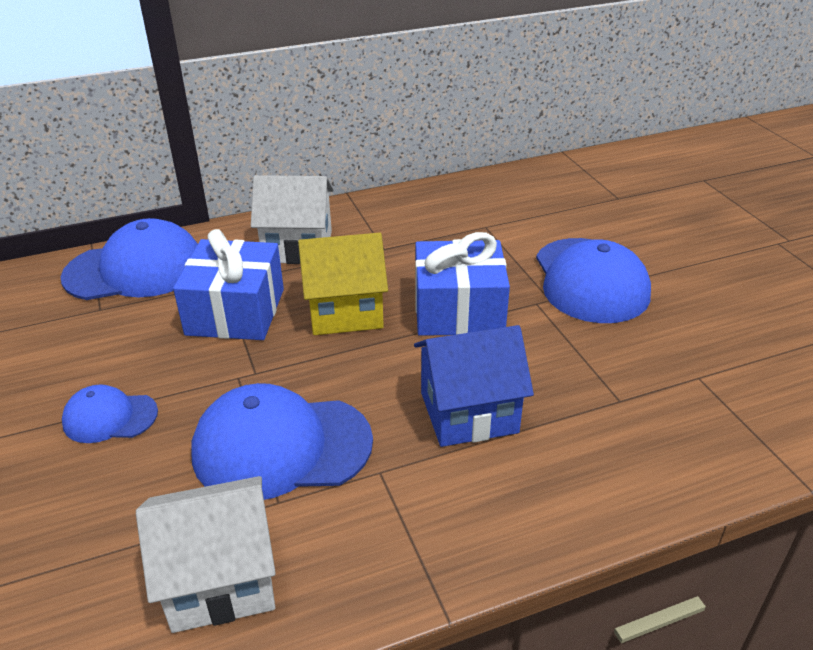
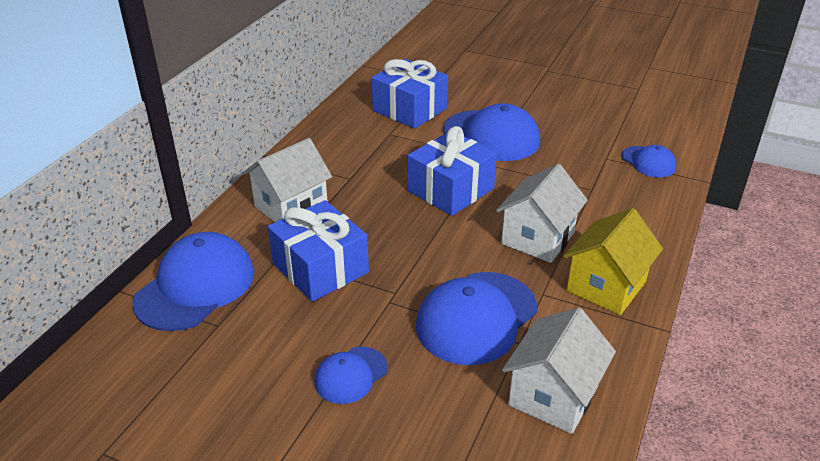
camera: 45 degrees left, 0 degrees up
yellow house [298,233,388,335] -> yellow house moved to [563,208,663,315]
blue house [414,325,534,447] -> white house [496,164,588,263]
none -> blue gift [372,59,448,129]
none -> blue cap [621,145,676,177]

